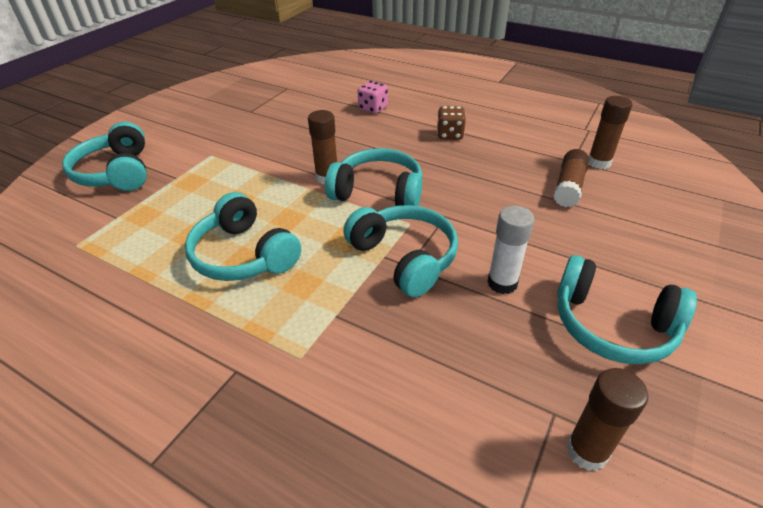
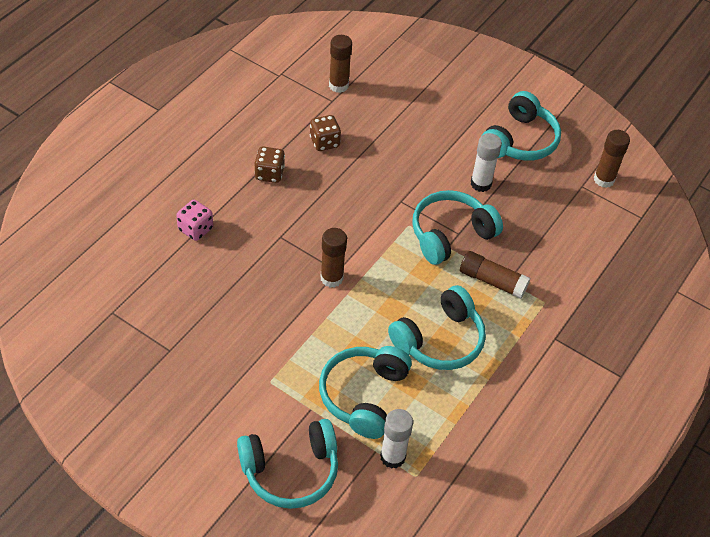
camera: 90 degrees left, 10 degrees up
turquoise headphones [325,148,422,206] -> turquoise headphones moved to [319,346,412,439]
brown glue stick [553,149,589,207] -> brown glue stick moved to [460,251,530,299]
none -> brown dice [310,115,341,151]
none -> white glue stick [380,409,413,469]

